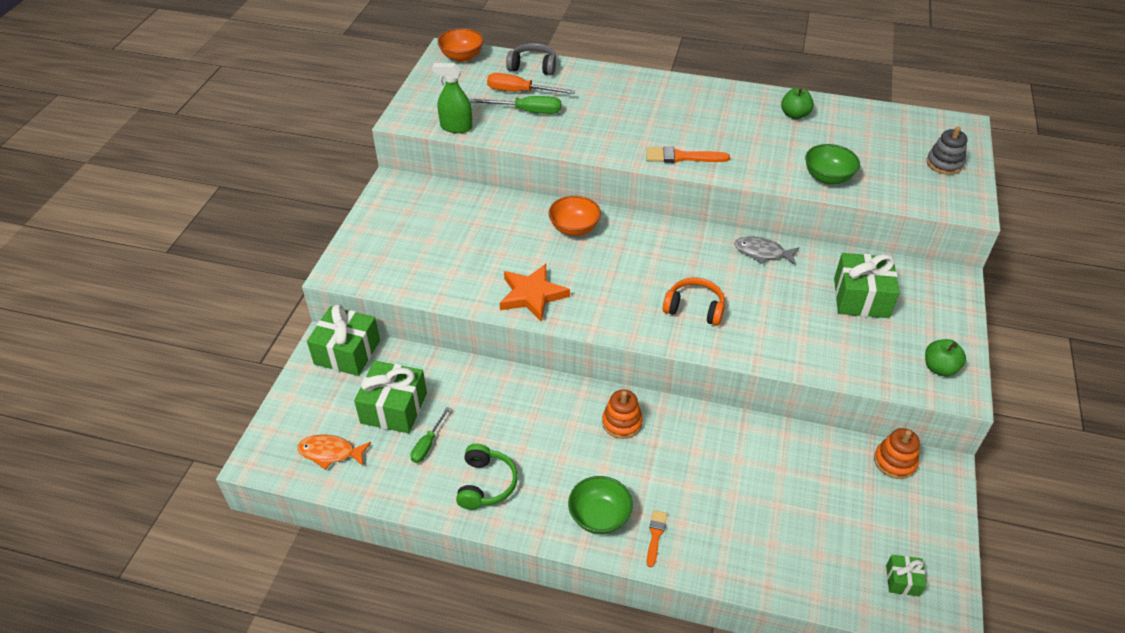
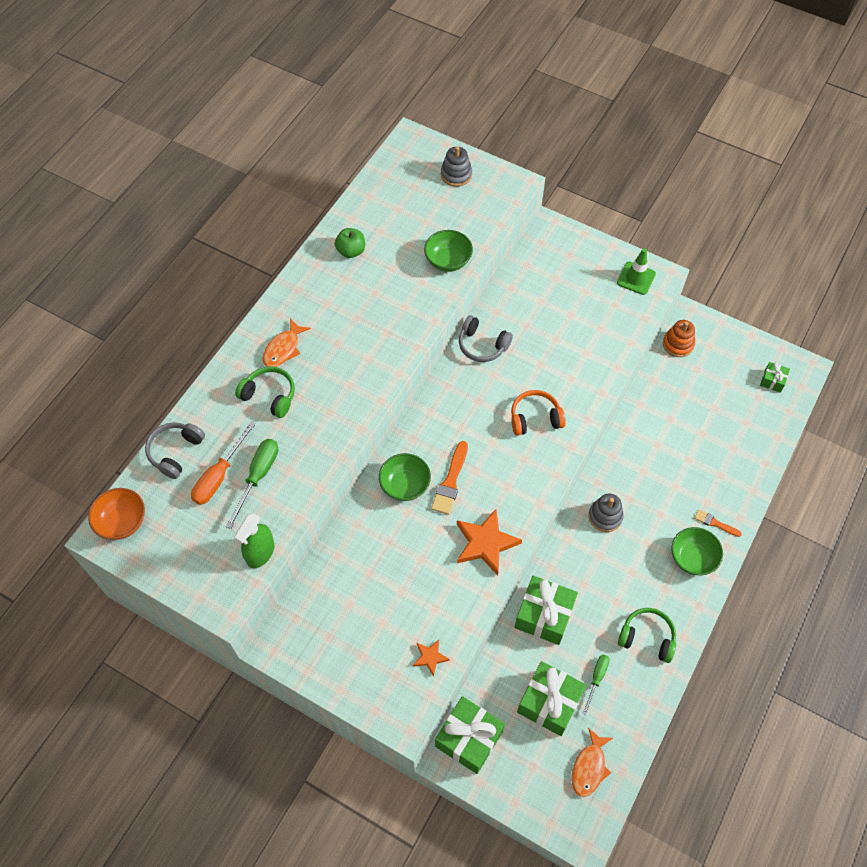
camera: 75 degrees left, 15 degrees up
green screwdriver [410,407,450,463] -> green screwdriver turned 105 degrees counterclockwise [582,654,610,715]
orange bowl [548,196,601,236] -> green bowl [379,453,431,501]
orange stacking toy [602,390,643,439] -> grey stacking toy [588,494,624,532]
orange brush [646,146,730,163] -> orange brush moved to [431,441,468,515]
orange headphones [663,277,725,326] -> orange headphones turned 45 degrees clockwise [511,390,566,436]
grey fish [734,237,799,265] -> grey headphones [459,315,513,362]
green gift [834,253,900,318] -> green gift moved to [515,576,578,645]
green apple [925,339,966,377] -> green traffic cone [617,248,656,295]
none -> green headphones [235,366,295,418]
none -> orange fish [263,318,310,367]
none -> orange star [413,640,450,677]

